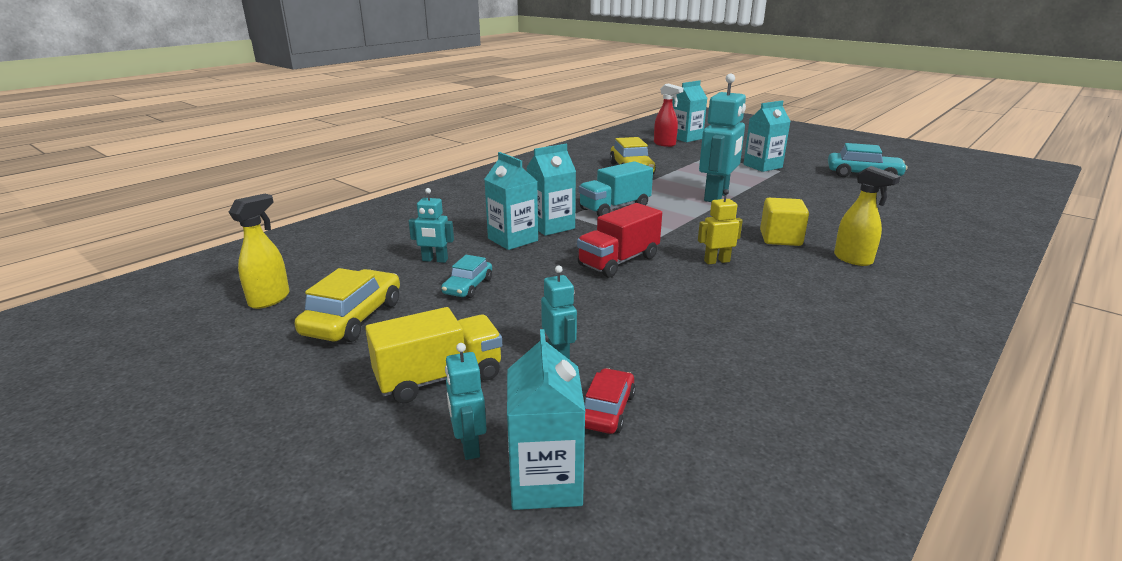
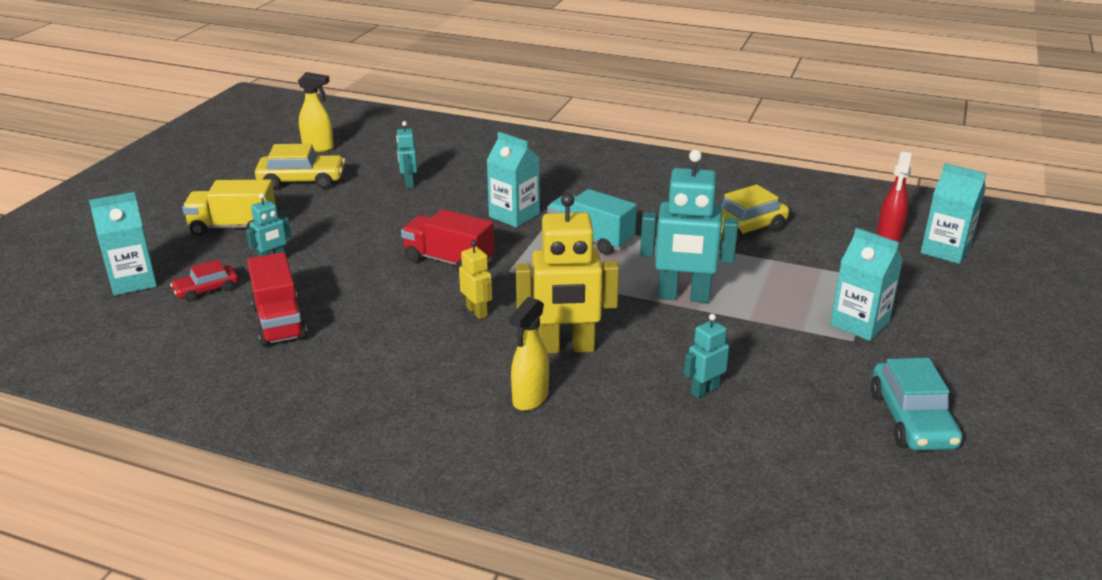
camera: 70 degrees right, 5 degrees up
yellow truck [365,307,502,403] -> yellow truck turned 135 degrees clockwise [182,180,276,236]
turquoise car [441,255,492,298] -> none
turquoise robot [445,343,487,460] -> turquoise robot moved to [684,314,729,398]
turquoise carton [484,152,538,250] -> none
red car [584,368,636,434] -> red car turned 150 degrees clockwise [170,260,238,302]
yellow cube [760,198,809,246] -> yellow robot [516,193,619,354]
none -> red truck [247,252,307,346]

